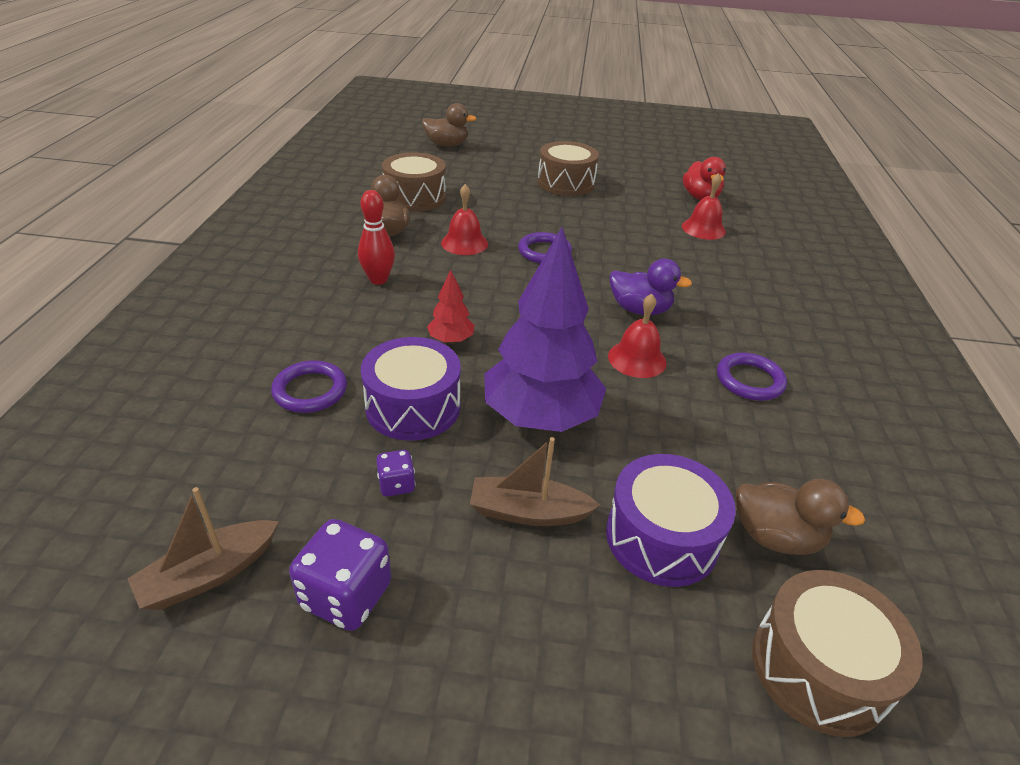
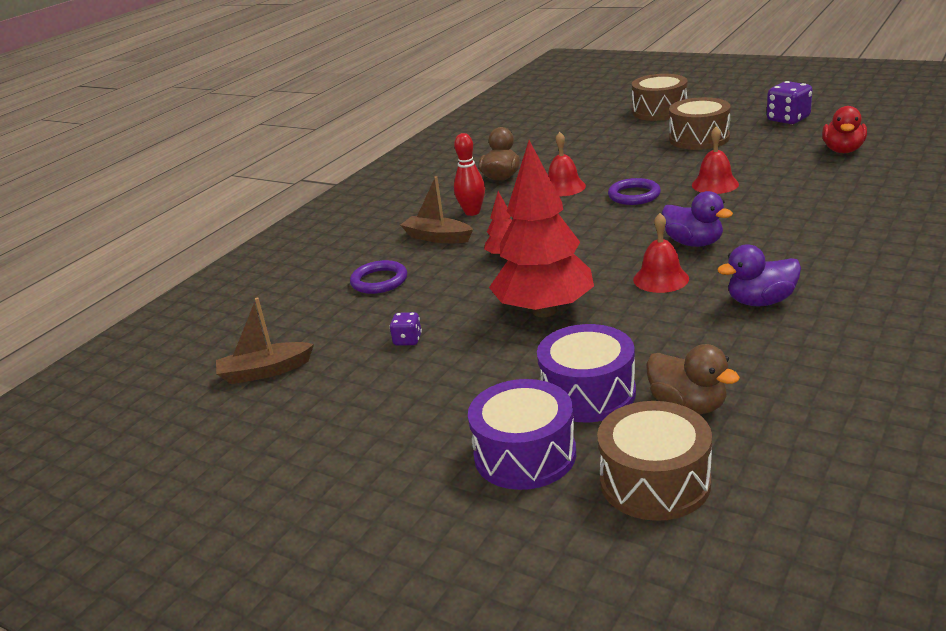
camera: 30 degrees right, 10 degrees down
purple dice [289,519,391,631] -> purple dice moved to [767,81,812,124]
purple drum [361,337,461,441] -> purple drum moved to [468,379,576,490]
brown drum [382,152,446,212] -> brown drum moved to [632,74,688,121]
brown duck [422,103,477,147] -> none
brown boat [470,437,600,526] -> brown boat moved to [400,176,473,243]
purple tree [484,227,606,432] -> red tree [489,140,594,318]
red bell [682,173,726,240] -> red bell moved to [692,127,739,194]
purple ring [717,353,787,401] -> purple duck [717,245,801,306]

